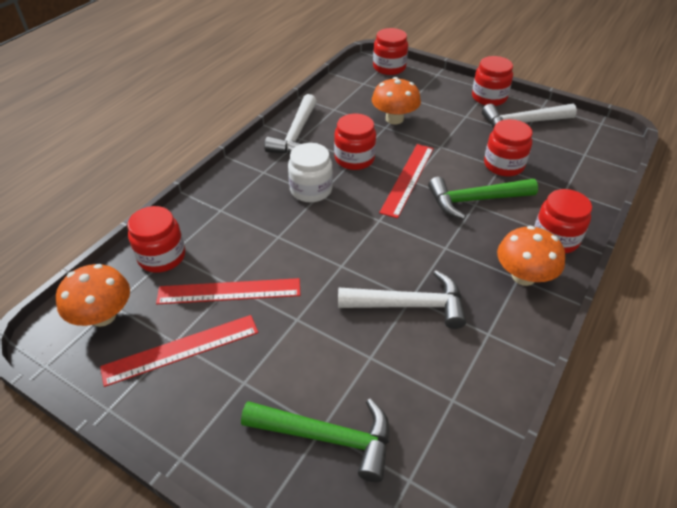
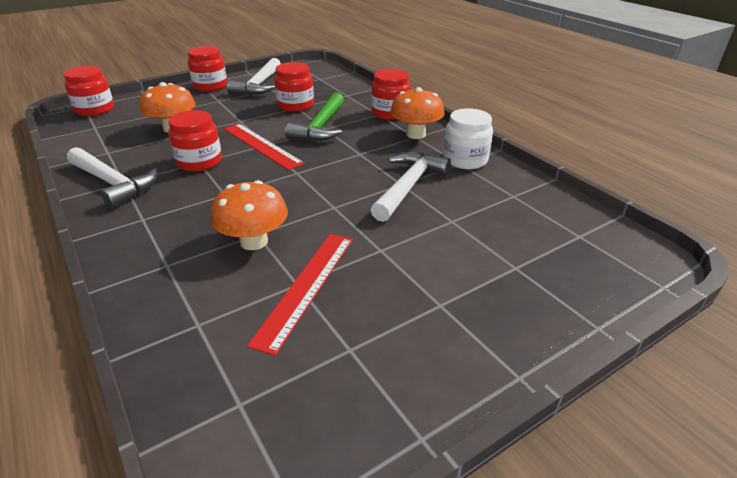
camera: 65 degrees left, 10 degrees down
orange mushroom [56,264,130,327] -> orange mushroom moved to [210,180,288,250]
red ruler [100,315,258,387] -> none
red jar [127,206,185,273] -> none
green hammer [241,399,389,482] -> none
white jar [288,143,333,202] -> white jar moved to [444,108,493,169]

